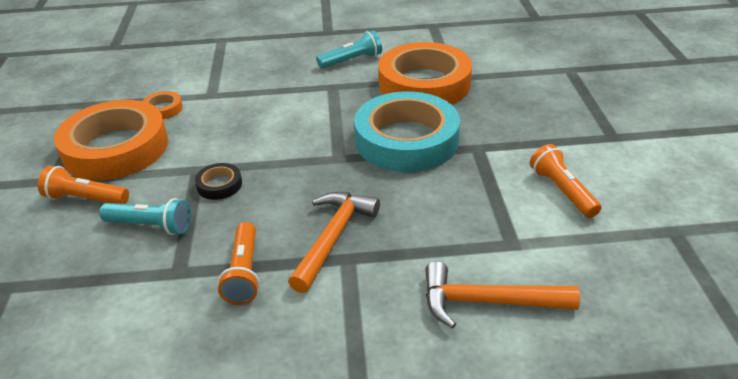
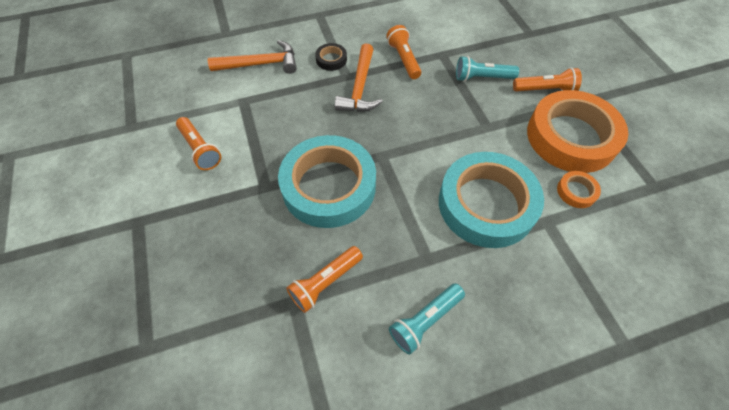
camera: 165 degrees right, 20 degrees up
black tape [195,163,242,200] -> black tape moved to [315,43,347,71]
orange tape [378,42,472,105] -> orange flashlight [286,246,363,313]
none -> turquoise tape [439,152,544,248]

